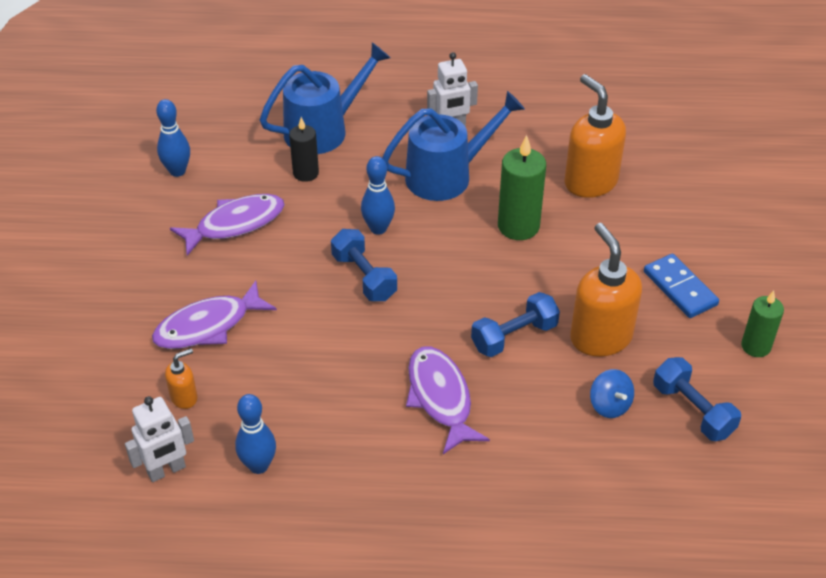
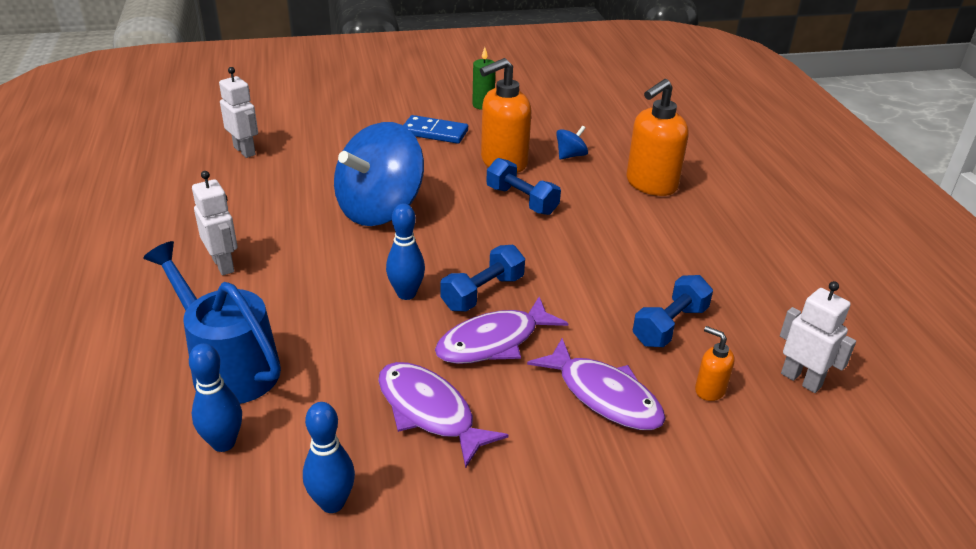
camera: 105 degrees left, 10 degrees down
blue bowling pin [235,394,276,474] -> blue bowling pin moved to [189,343,242,452]
black candle [289,117,319,182] -> none
blue watering can [382,91,525,201] -> none
purple fish [406,346,490,454] -> purple fish moved to [435,297,568,364]
green candle [498,135,546,240] -> blue spinning top [334,122,424,226]
orange soap dispenser [564,74,626,198] -> orange soap dispenser moved to [627,79,688,196]
blue domino [644,254,719,318] -> blue domino turned 60 degrees clockwise [403,115,468,144]
blue dumbbell [653,357,741,441] -> blue dumbbell moved to [633,275,713,347]
none -> white robot [219,67,258,158]

